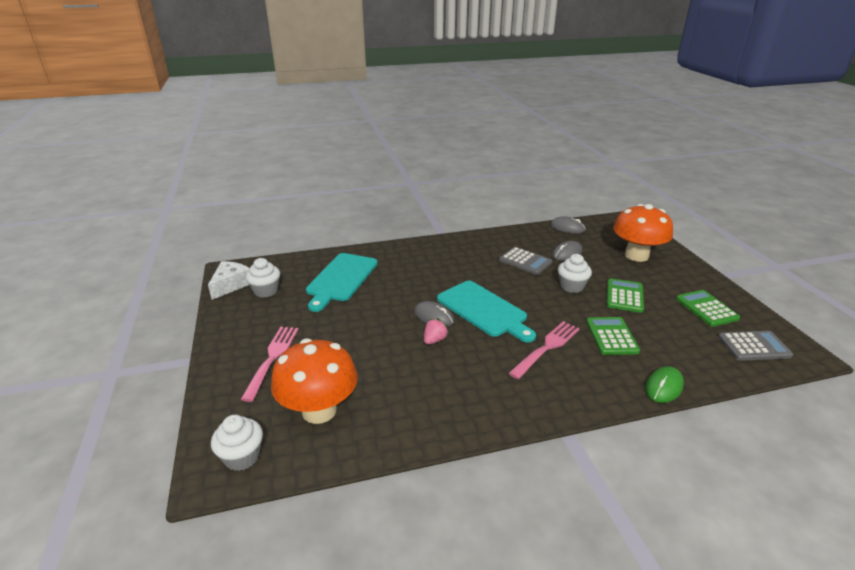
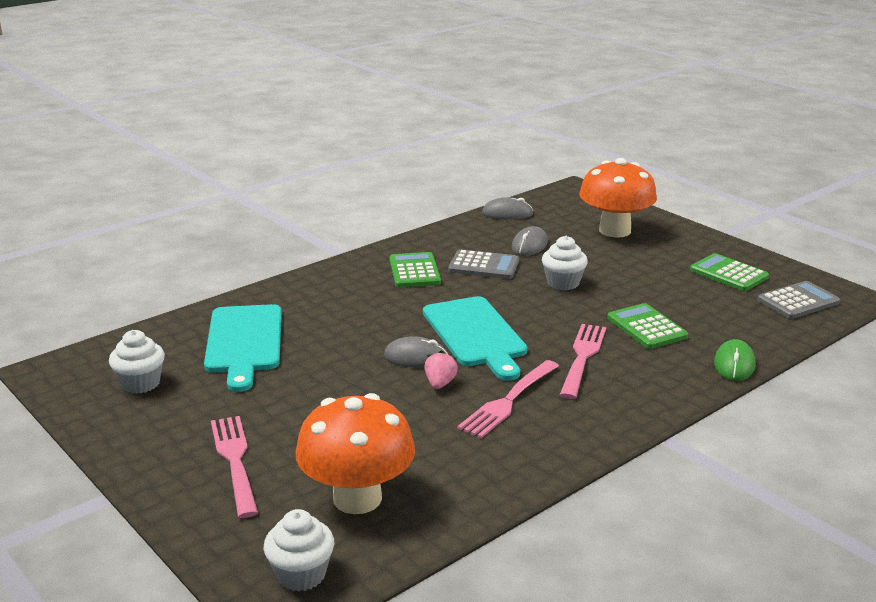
camera: 25 degrees left, 5 degrees down
white cheese [208,261,250,300] -> none
turquoise cutting board [437,281,536,342] -> turquoise cutting board turned 45 degrees clockwise [423,296,528,381]
green calculator [607,278,644,313] -> green calculator moved to [389,252,441,287]
none -> pink fork [457,360,559,438]

